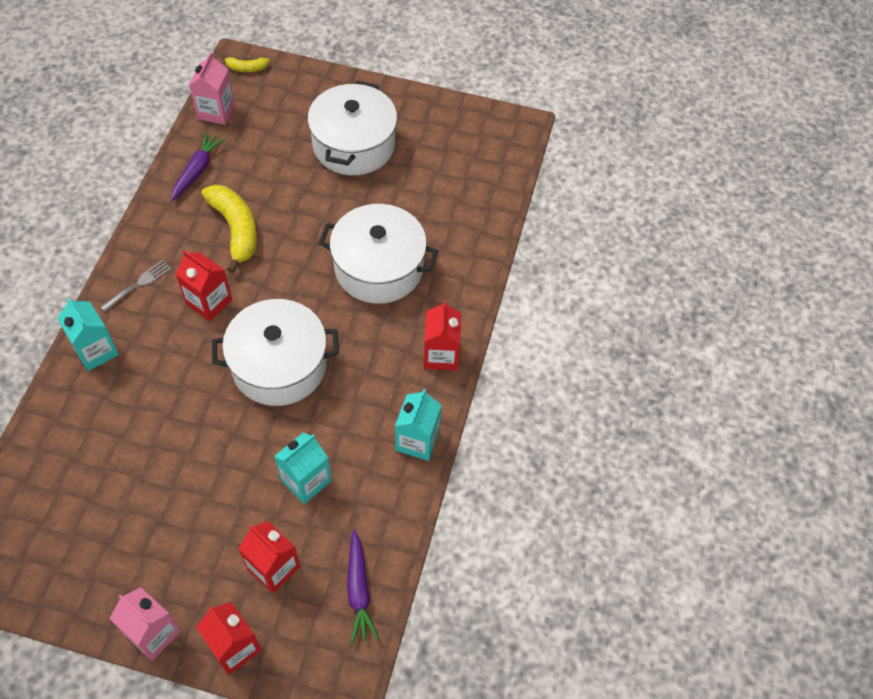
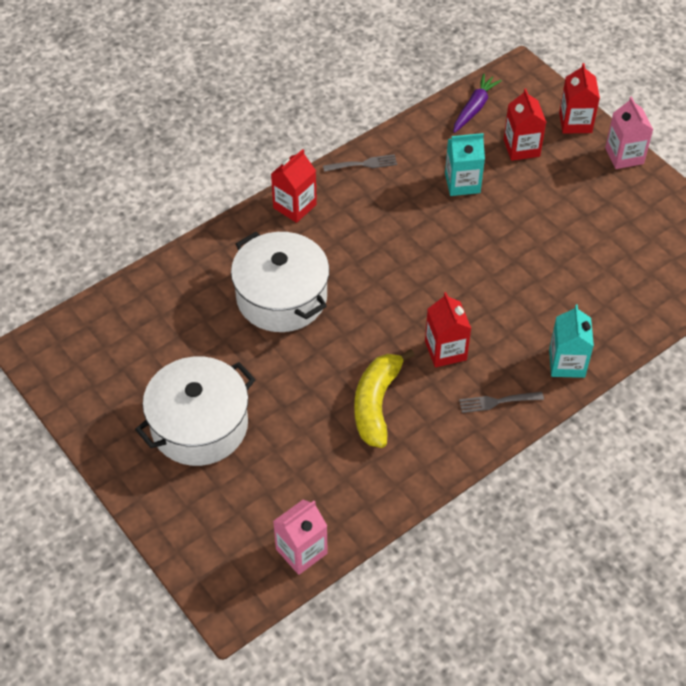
camera: 140 degrees left, 5 degrees down
purple carrot [171,132,225,201] -> none
white pot [212,299,339,406] -> none
yellow banana [222,55,270,72] -> none
turquoise carton [395,389,442,461] -> grey fork [323,154,397,172]

